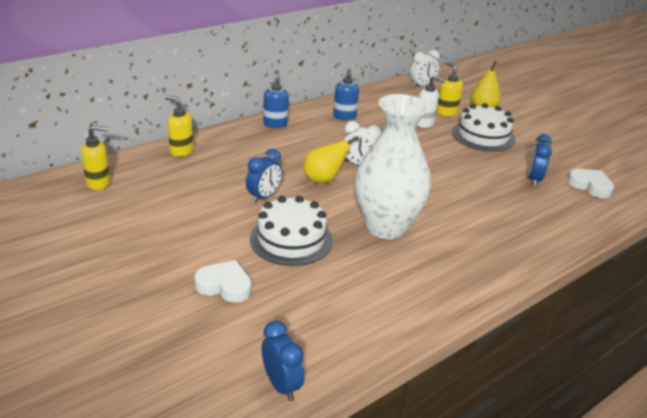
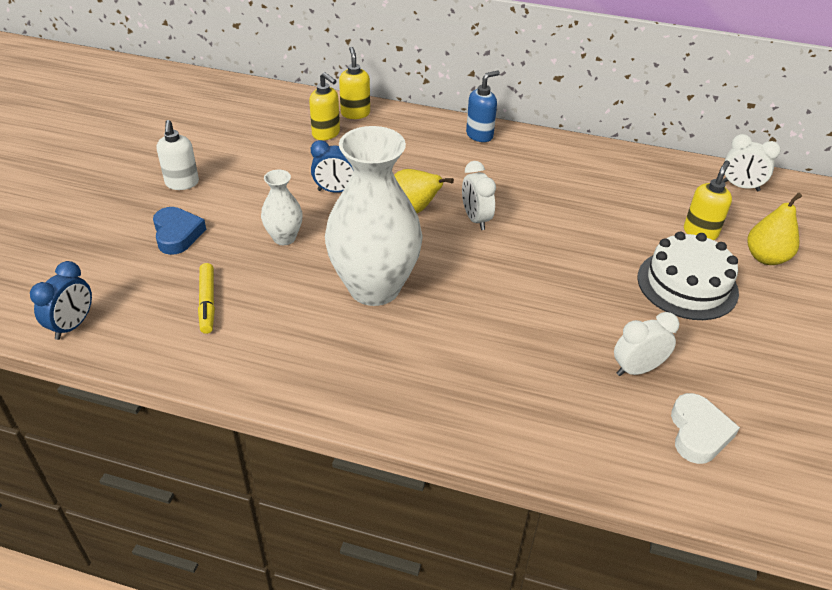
camera: 55 degrees right, 10 degrees up
yellow soap dispenser [81,125,110,190] -> yellow soap dispenser moved to [309,72,340,140]
white heart [194,260,251,303] -> blue heart [153,207,206,255]
white cake [250,196,333,266] -> white vase [261,170,303,245]
blue soap dispenser [333,68,359,120] -> none
white soap dispenser [417,75,445,128] -> white soap dispenser moved to [157,120,199,190]
blue clock [528,134,552,186] -> white clock [614,312,679,376]
none -> yellow marker [198,263,215,334]

